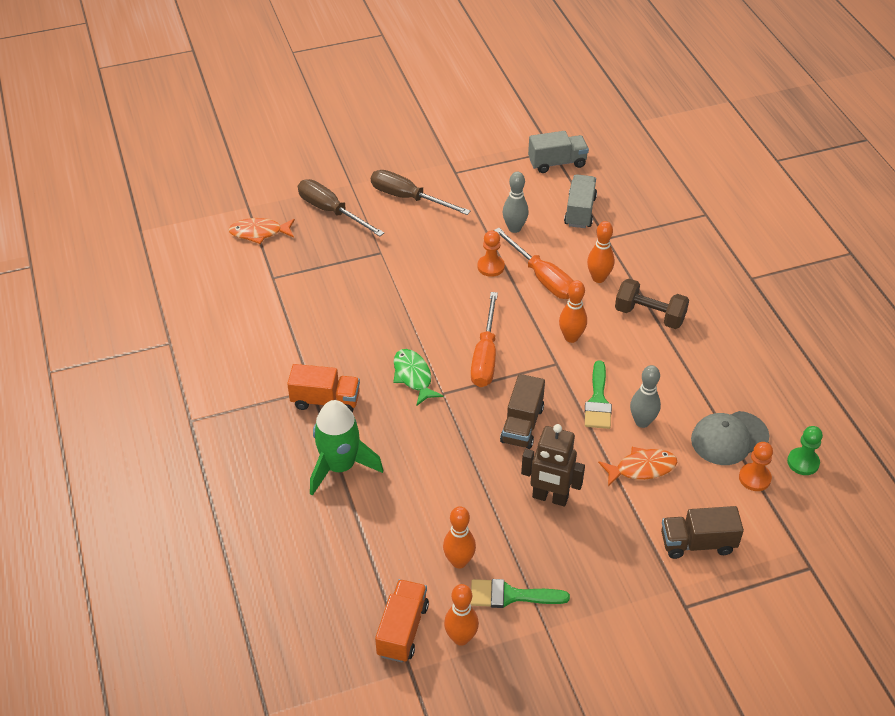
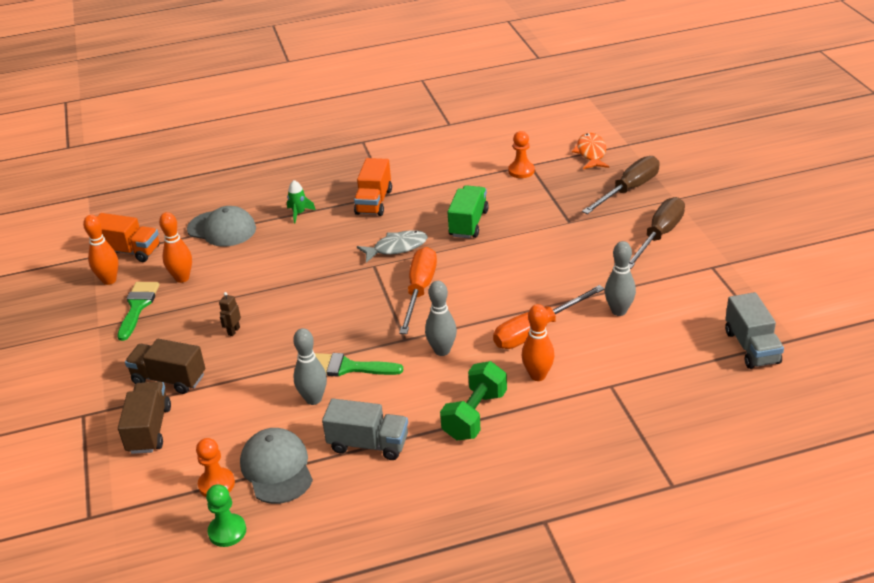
camera: 95 degrees right, 10 degrees down
green rocket [310,400,383,496] -> green rocket [287,180,316,223], size x0.45
green fish [393,349,443,406] -> grey fish [357,230,428,263]
orange screwdriver [471,292,498,387] -> orange screwdriver turned 90 degrees clockwise [399,247,437,334]
orange pawn [477,230,505,277] -> orange pawn moved to [508,131,535,178]
brown truck [500,374,545,449] -> brown truck moved to [125,339,205,394]
brown robot [521,424,585,507] -> brown robot [219,292,241,336], size x0.45
orange bowling pin [559,280,587,343] -> grey bowling pin [425,281,457,356]
grey truck [564,174,597,228] -> grey truck moved to [322,398,408,460]
orange fish [598,447,677,487] -> none
brown dumbbell [615,279,689,329] -> green dumbbell [440,361,507,441]
none -> grey cap [187,206,256,247]
none -> green truck [448,185,489,238]

